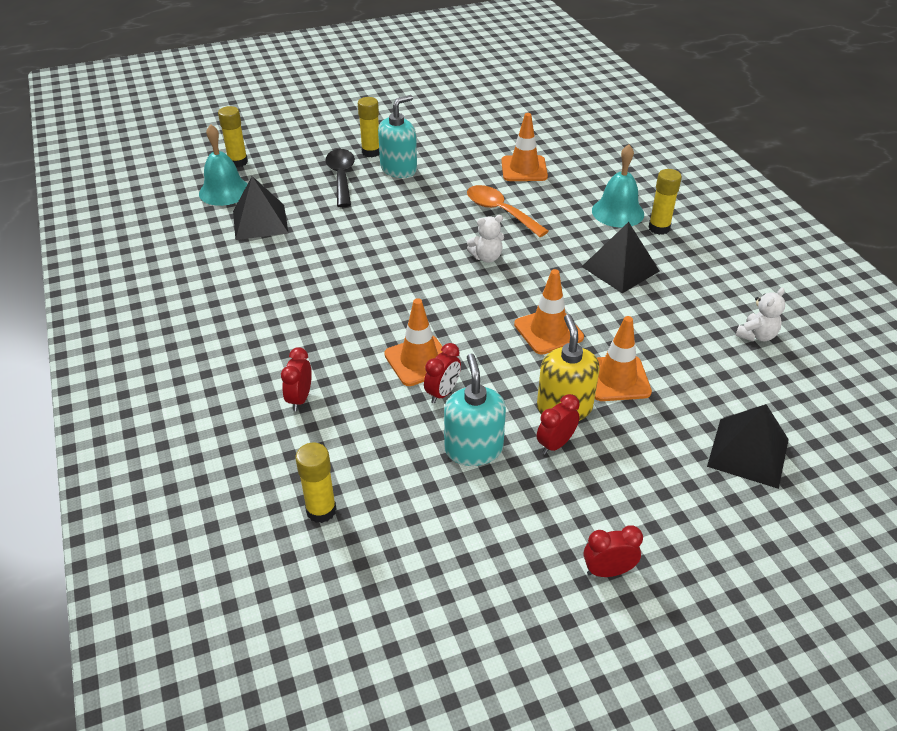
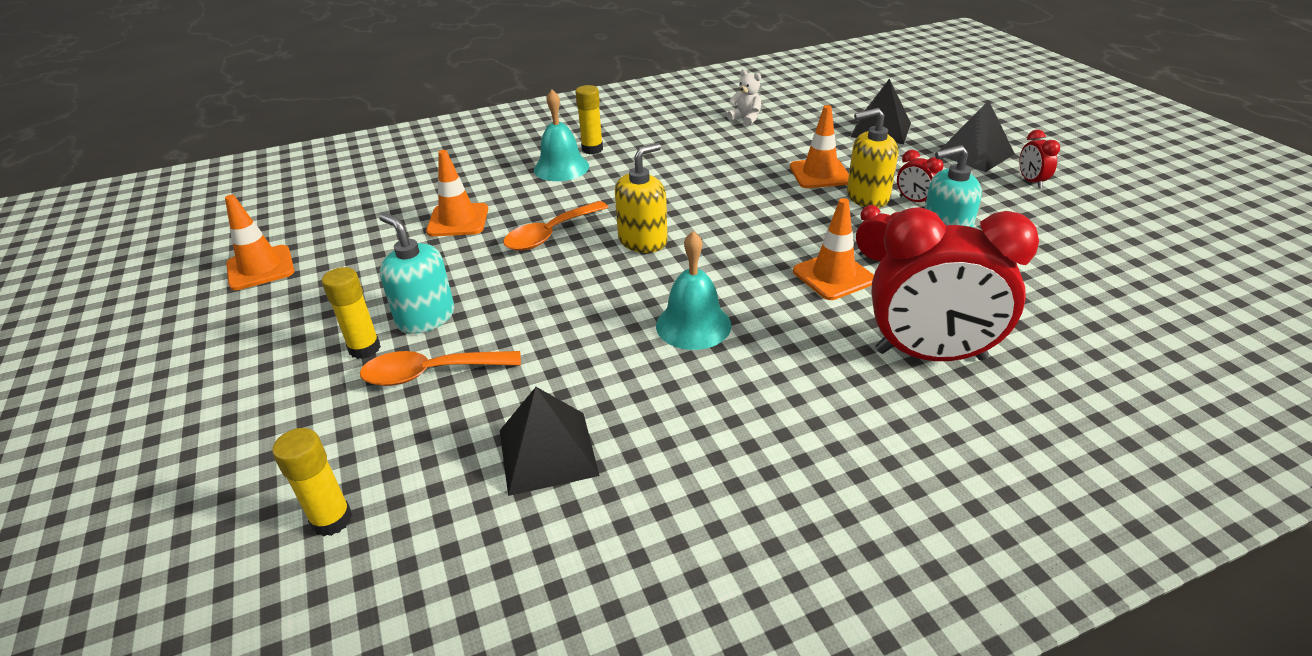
camera: 90 degrees left, 5 degrees down
turquoise bell [199,124,247,206] -> turquoise bell moved to [656,231,731,350]
red clock [281,347,312,411] -> red clock [871,207,1039,361], size x2.42
yellow glue stick [295,443,336,523] -> none
black spoon [325,149,355,207] -> orange spoon [360,351,521,386]
white teddy bear [467,215,504,263] -> yellow soap dispenser [615,143,667,253]
orange traffic cone [514,269,584,354] -> orange traffic cone moved to [225,195,294,290]
black pyramid [582,222,659,293] -> black pyramid moved to [939,100,1015,172]

